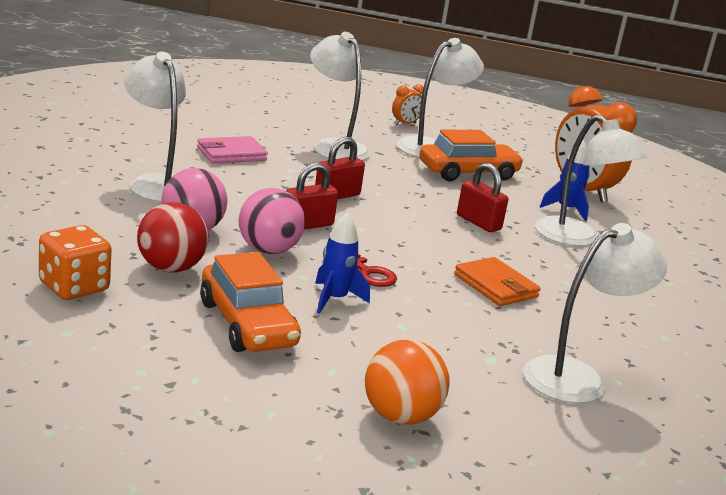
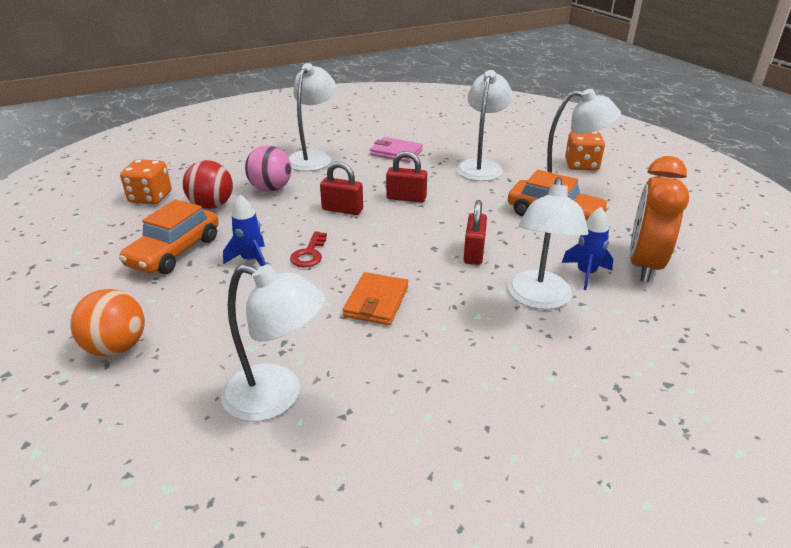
camera: 55 degrees right, 10 degrees up
pink ball [239,188,305,254] -> none
orange clock [392,85,424,125] -> orange dice [565,131,605,171]

